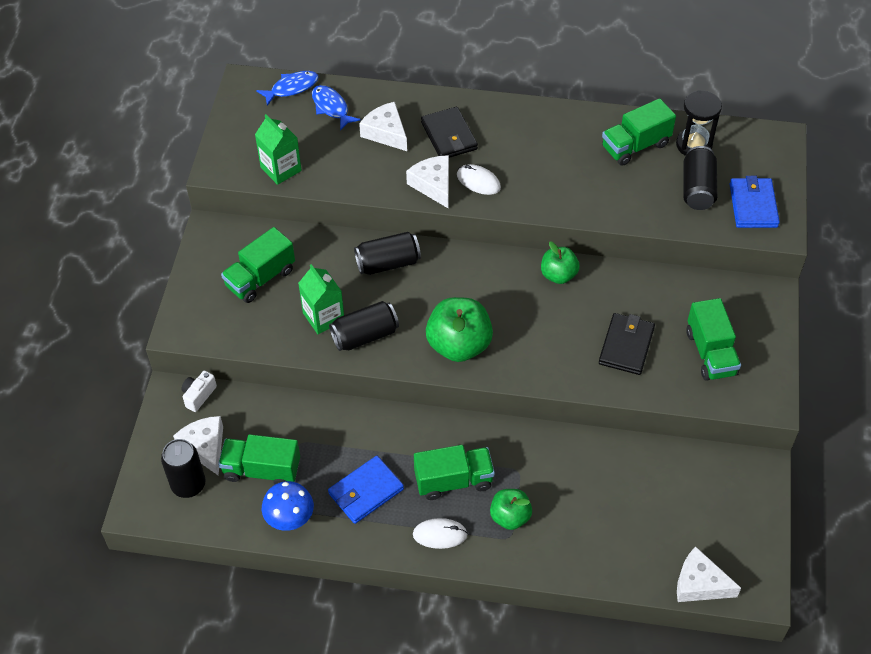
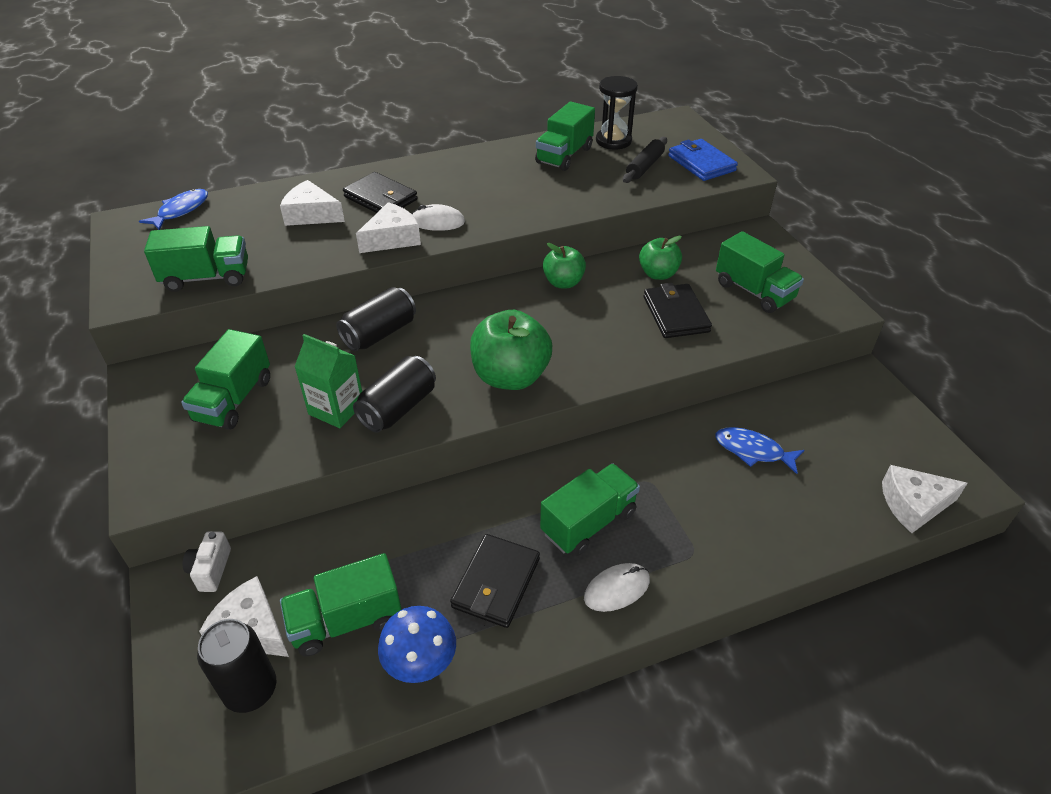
camera: 30 degrees left, 10 degrees down
green carton [255,114,302,185] -> green truck [144,226,248,292]
blue fish [312,85,361,131] -> blue fish moved to [715,427,804,474]
blue wallet [328,456,404,524] -> black wallet [450,534,540,628]
white cheese [406,155,449,208] -> white cheese turned 105 degrees clockwise [356,202,421,253]
green apple [490,489,532,530] -> green apple moved to [639,236,682,280]
black can [683,146,717,210] -> black rolling pin [623,137,667,183]

